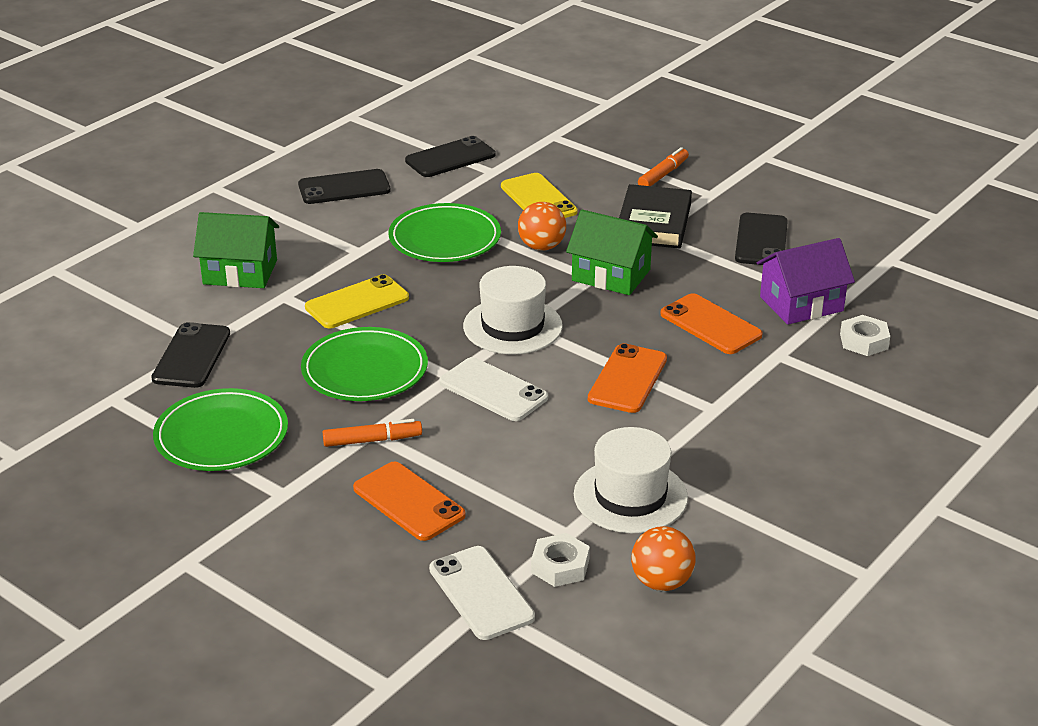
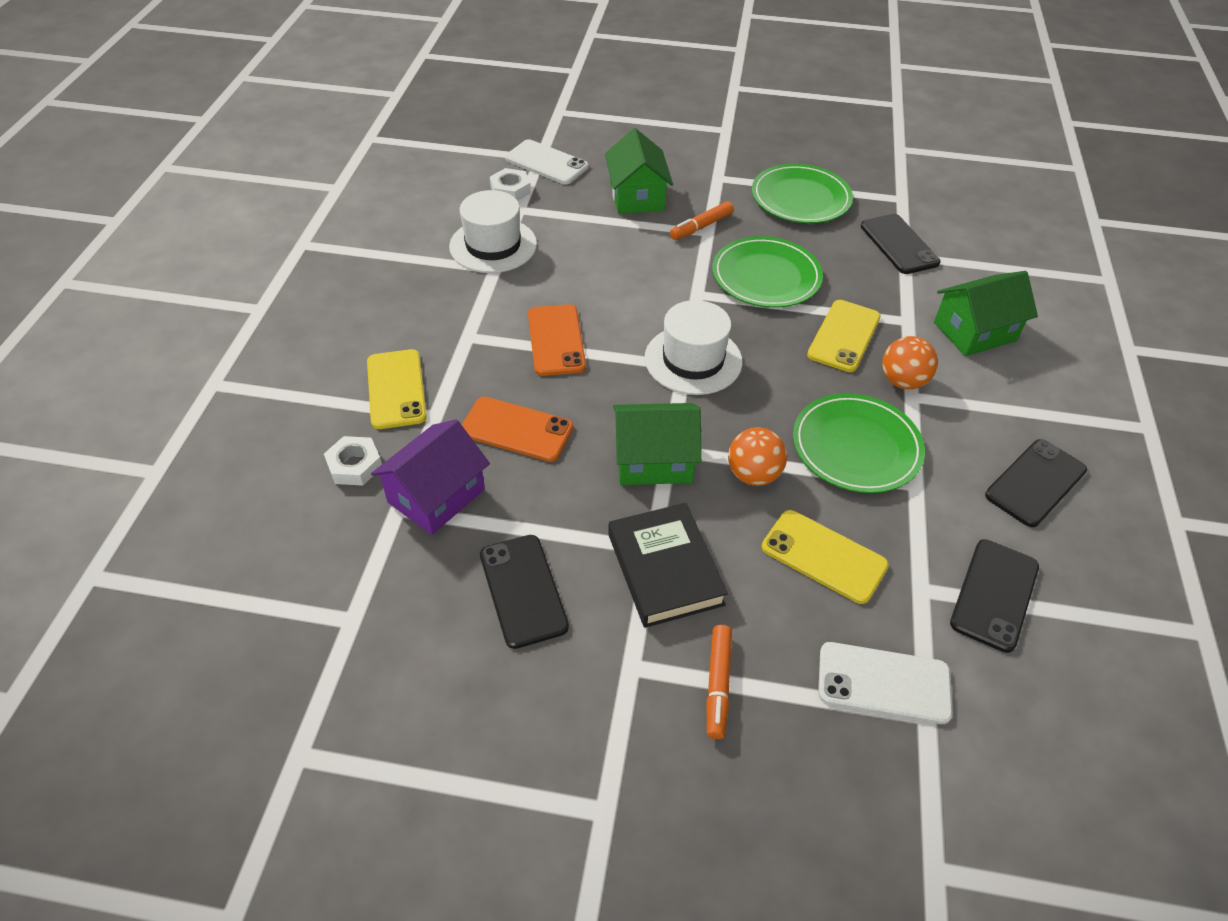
camera: 150 degrees right, 15 degrees up
orange phone [353,462,466,541] -> green house [605,128,673,214]
white phone [439,357,548,421] -> white phone moved to [818,642,953,724]
orange ball [631,526,696,591] -> orange ball moved to [882,336,938,390]
none -> yellow phone [367,349,427,429]

